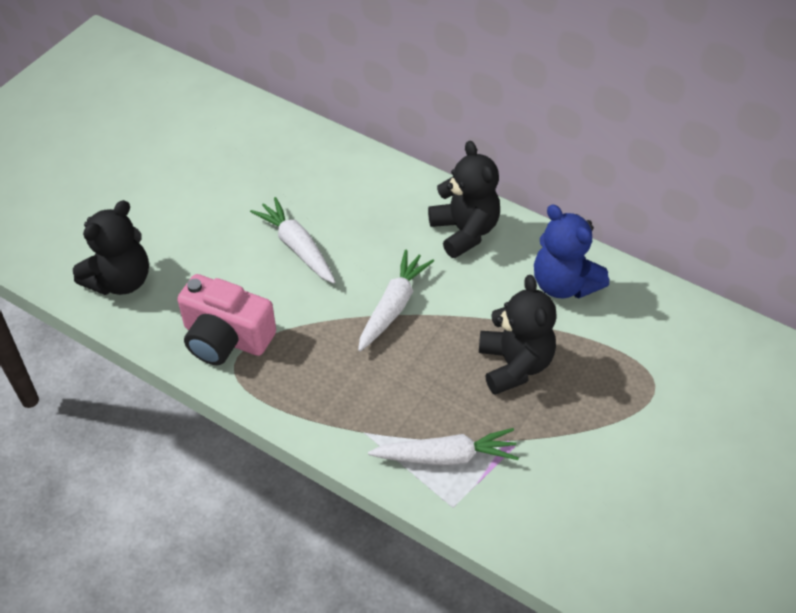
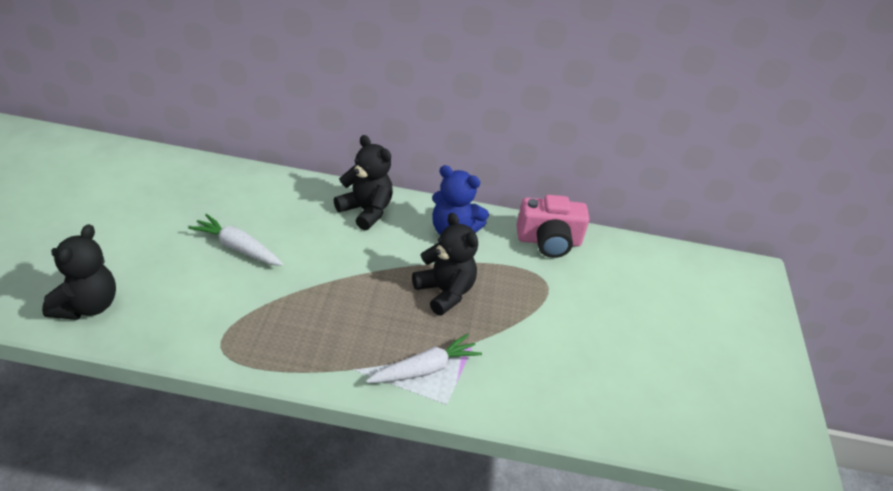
camera: 30 degrees left, 10 degrees down
pink camera [177,274,276,365] -> pink camera moved to [516,195,590,258]
white carrot [358,250,434,351] -> none

